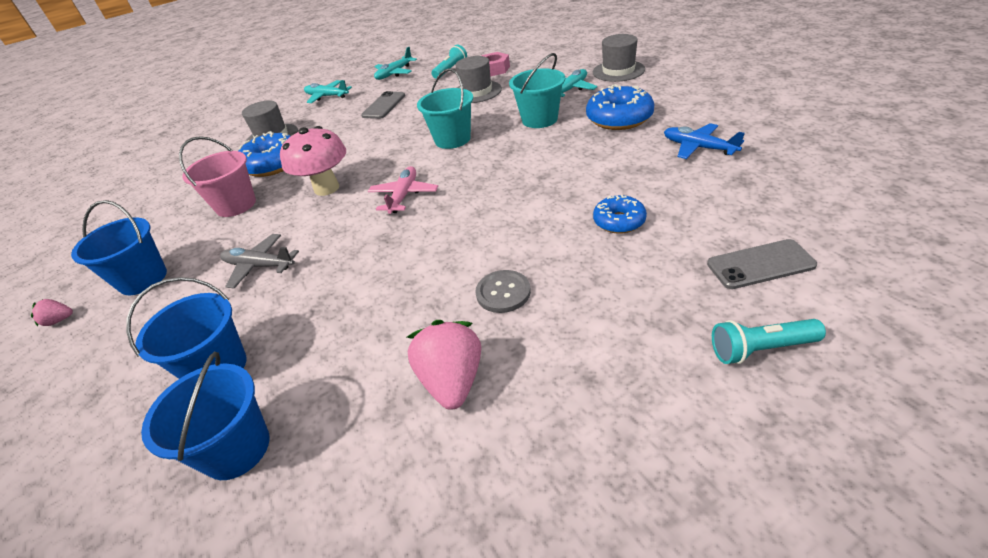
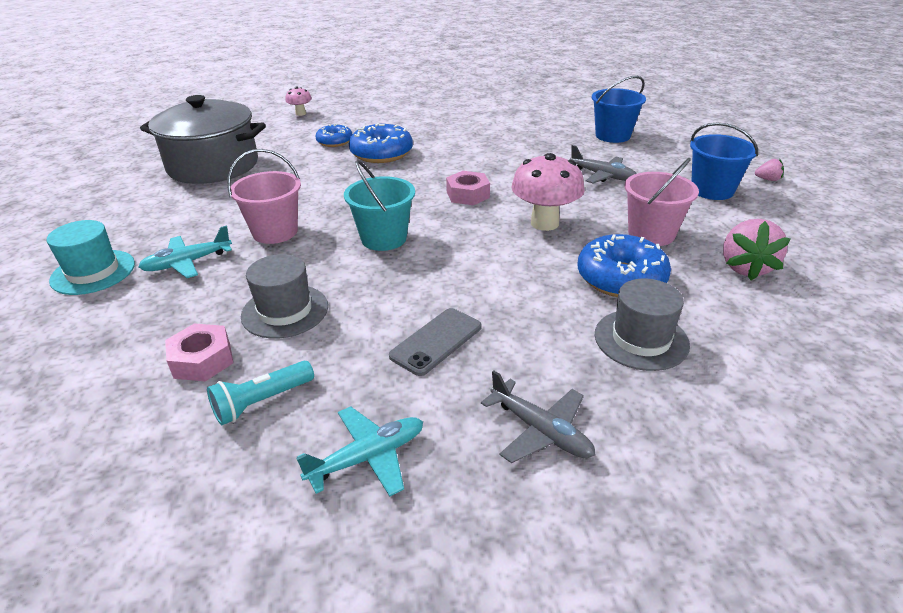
camera: 165 degrees left, 5 degrees down
blue bucket [141,352,270,480] -> none
turquoise plane [304,80,352,103] -> grey plane [481,370,595,463]
pink plane [368,166,438,214] -> pink nut [446,171,490,205]
pink strawberry [407,320,481,410] -> pink strawberry moved to [723,219,790,280]
grey button [476,270,531,313] -> none
turquoise bucket [509,53,565,128] -> pink bucket [227,149,301,244]
blue donut [586,84,654,130] -> blue donut moved to [349,123,413,163]
grey hat [593,34,645,82] -> turquoise hat [47,220,135,295]
blue plane [664,123,745,159] -> grey pot [140,95,266,184]
grey phone [707,239,817,289] -> pink mushroom [285,86,312,116]
turquoise flashlight [712,319,826,364] -> none

